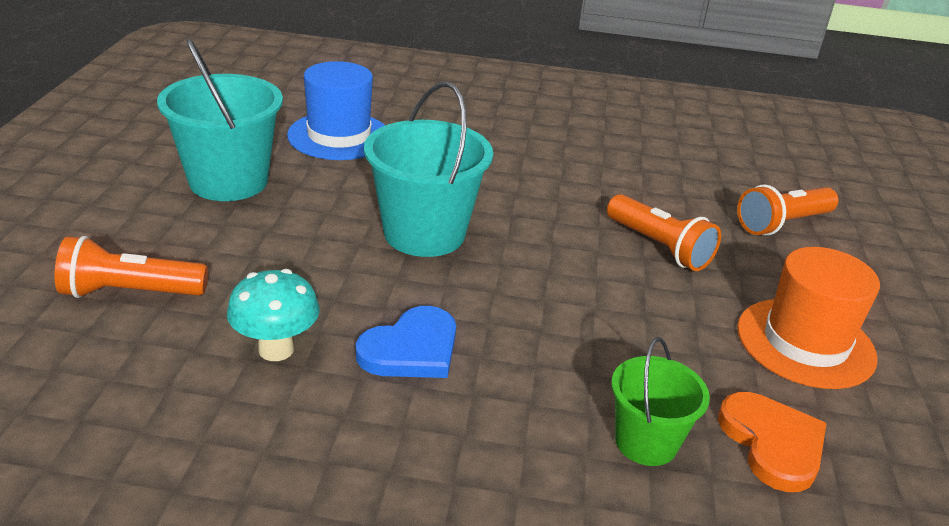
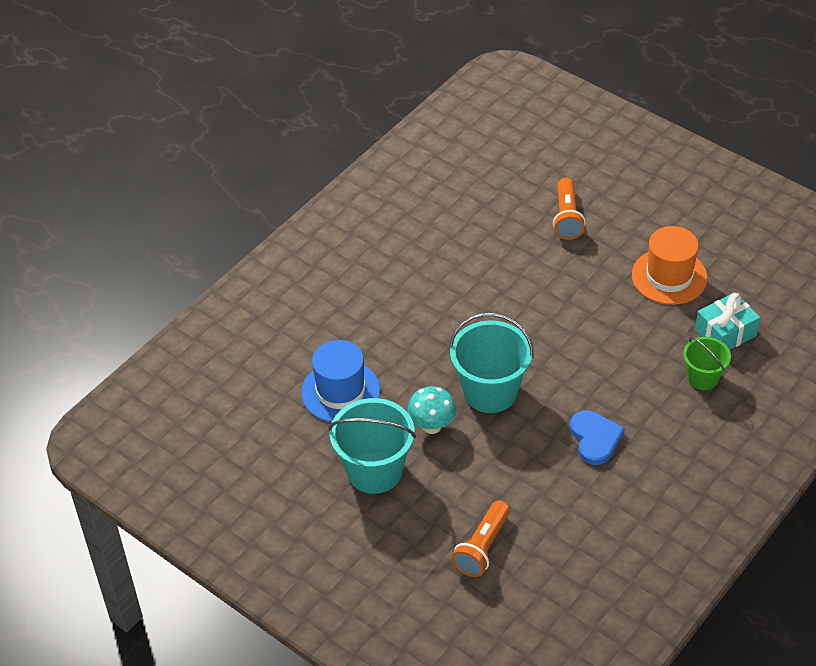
camera: 55 degrees left, 15 degrees up
turquoise mushroom [227,269,320,361] -> turquoise mushroom moved to [407,386,456,434]
orange flashlight [607,194,721,271] -> none
orange heart [718,392,826,492] -> turquoise gift [695,292,760,350]

